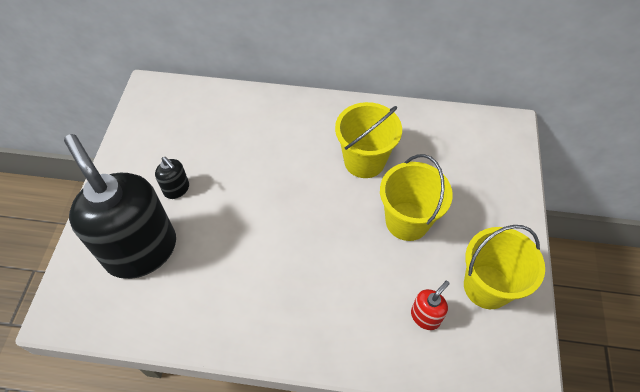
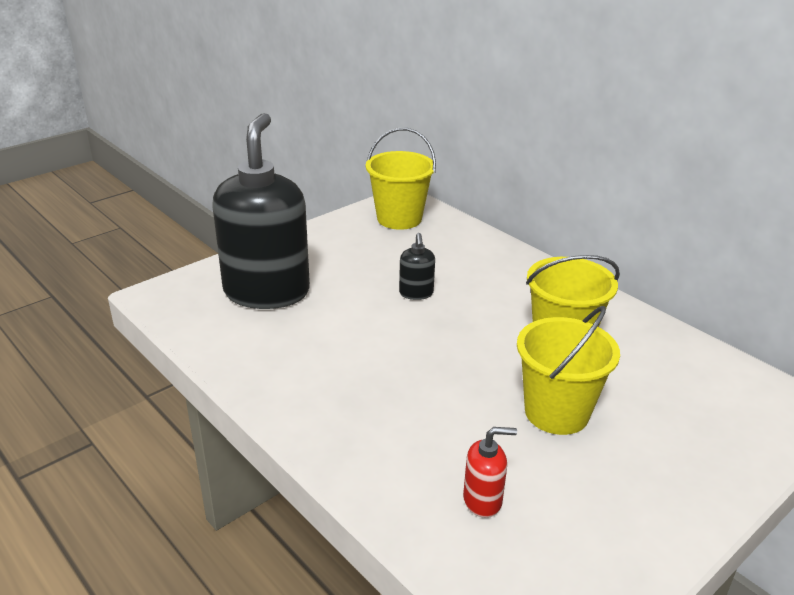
camera: 40 degrees right, 25 degrees down
black soap dispenser [155,157,189,199] -> black soap dispenser moved to [399,233,435,300]
yellow bucket [464,225,545,309] -> yellow bucket moved to [366,128,436,230]

